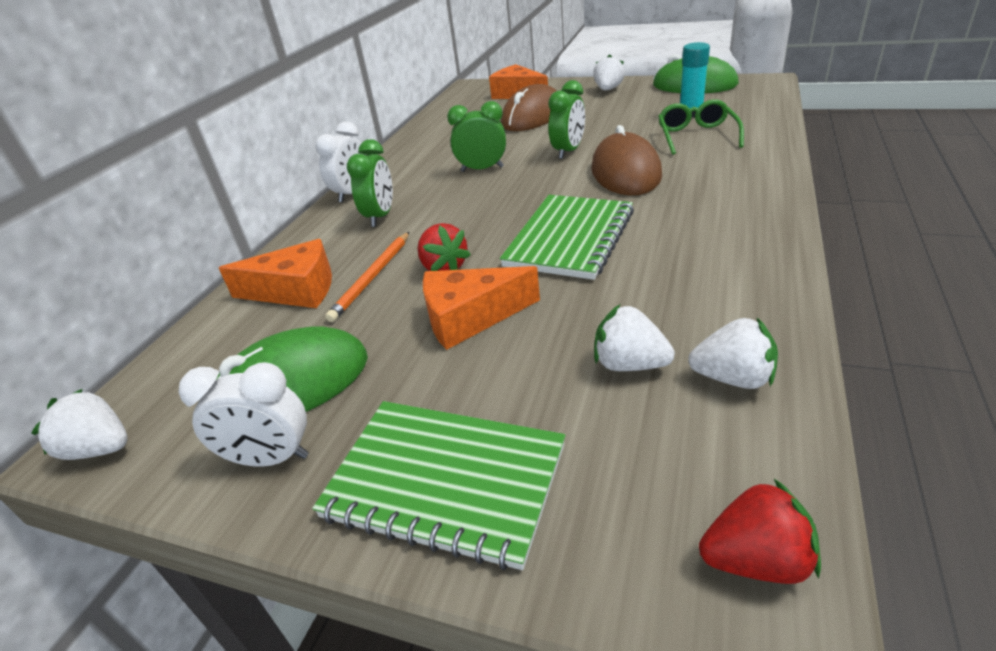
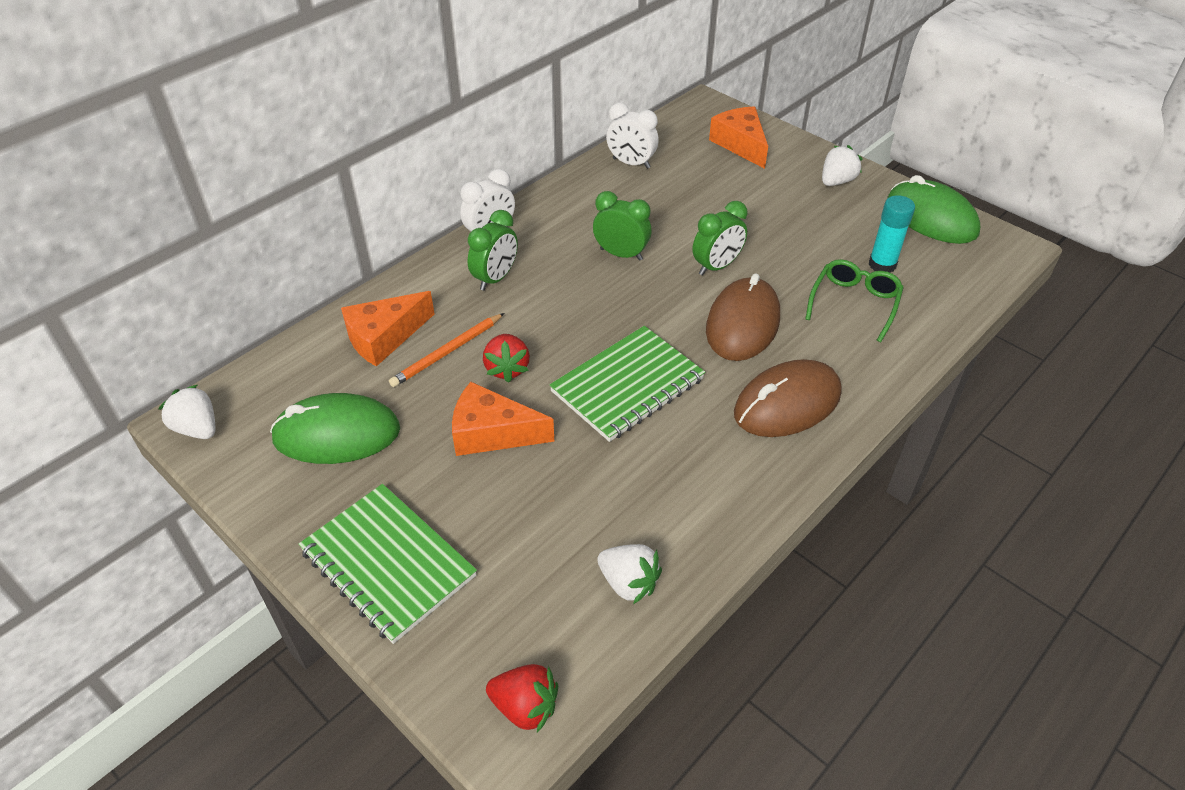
camera: 20 degrees right, 10 degrees up
white clock [178,362,309,467] -> white clock moved to [606,103,659,169]
orange cheese [219,239,332,308] -> orange cheese turned 120 degrees clockwise [341,291,434,367]
brown mouse [501,84,557,131] -> brown mouse moved to [734,359,842,437]
white strawberry [594,304,675,371] -> none

